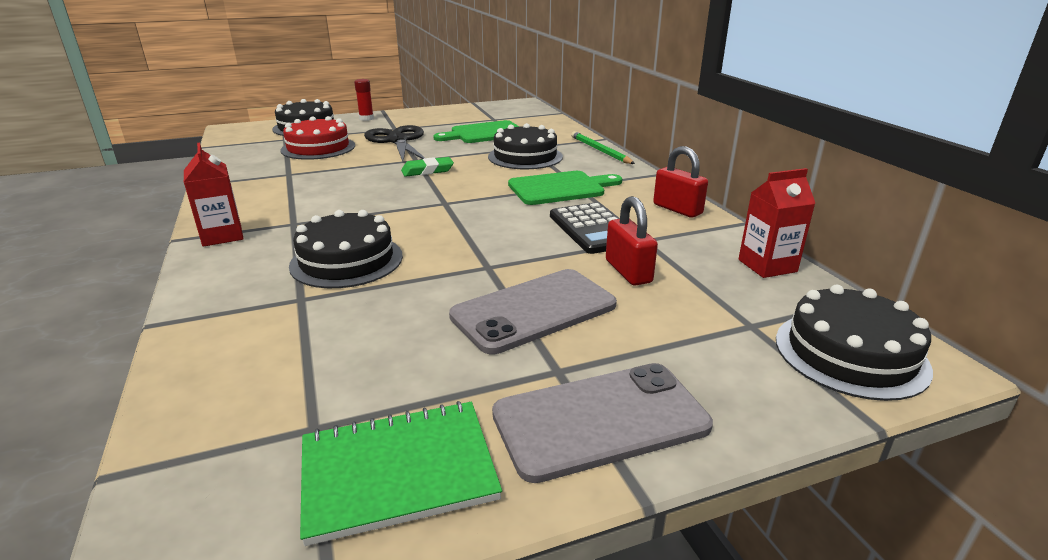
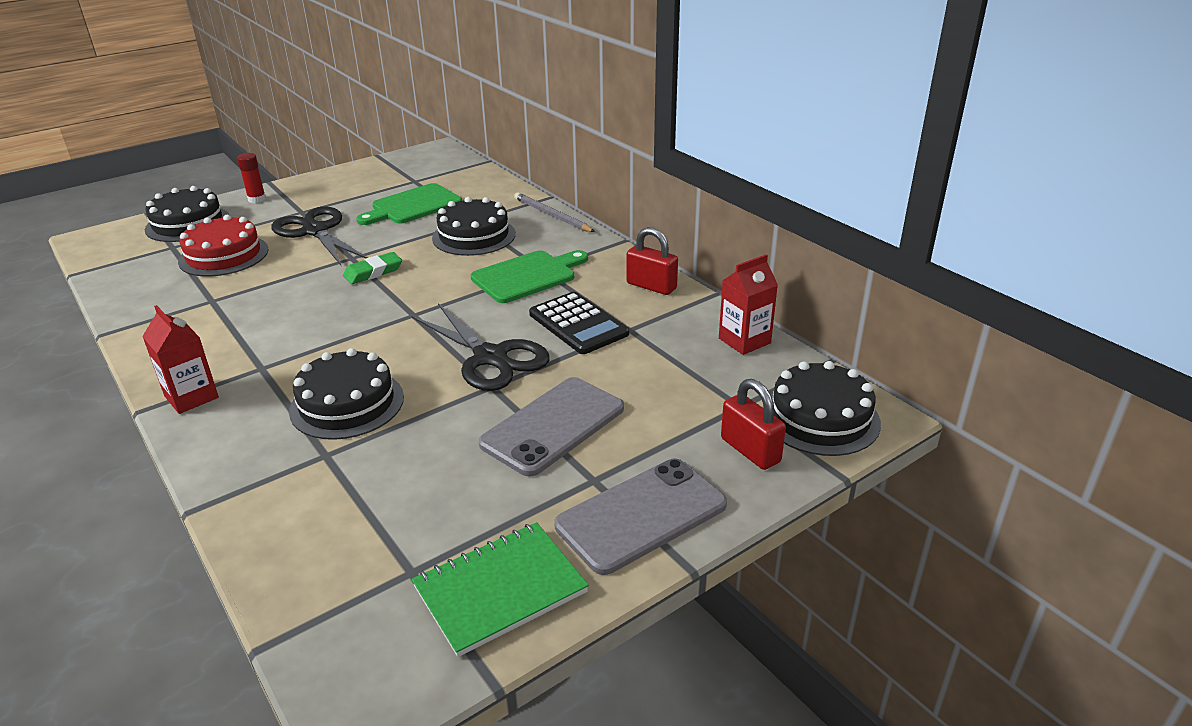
camera: 15 degrees left, 5 degrees up
green pencil [571,131,635,164] -> grey pencil [514,192,595,232]
red padlock [606,196,658,286] -> red padlock moved to [721,379,786,470]
none -> black scissors [412,303,550,391]

